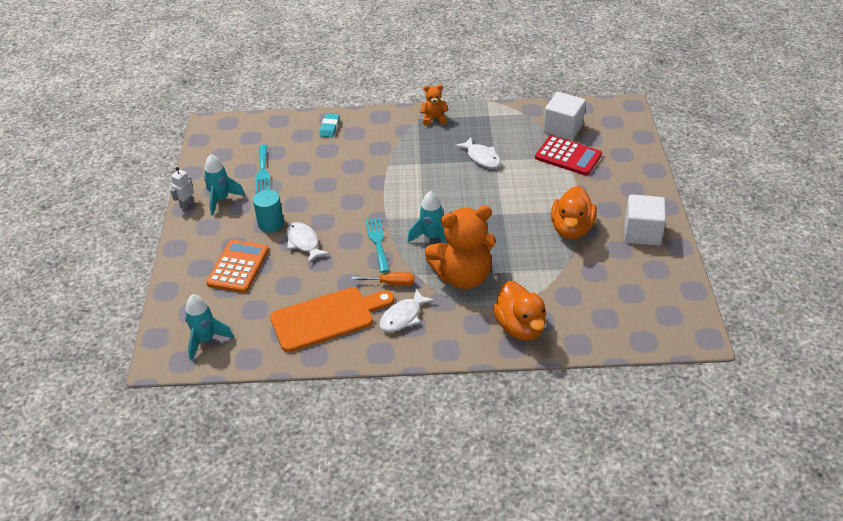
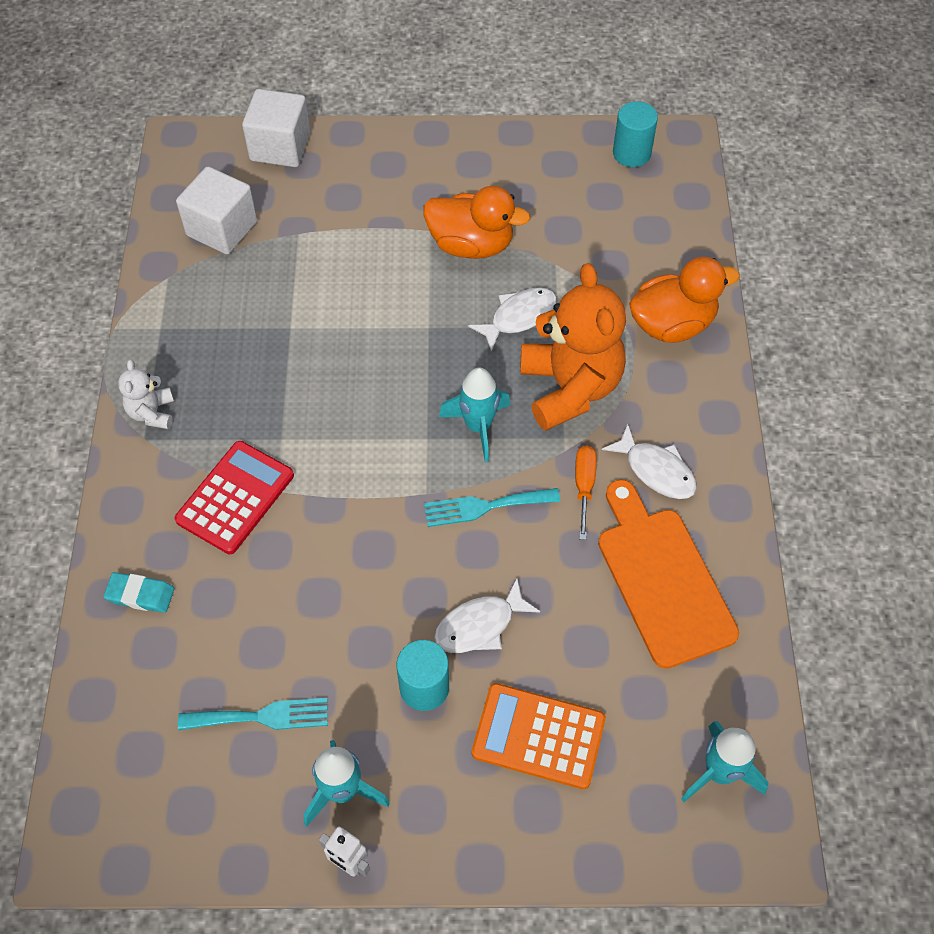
camera: 90 degrees left, 15 degrees up
orange teddy bear [420,85,449,126] -> white teddy bear [118,359,174,429]
white fish [455,137,501,168] -> white fish moved to [468,287,557,352]
red calculator [535,136,602,176] -> red calculator moved to [175,441,294,554]
white cube [624,194,666,246] -> white cube moved to [242,89,310,167]
none -> turquoise cylinder [613,101,658,167]

